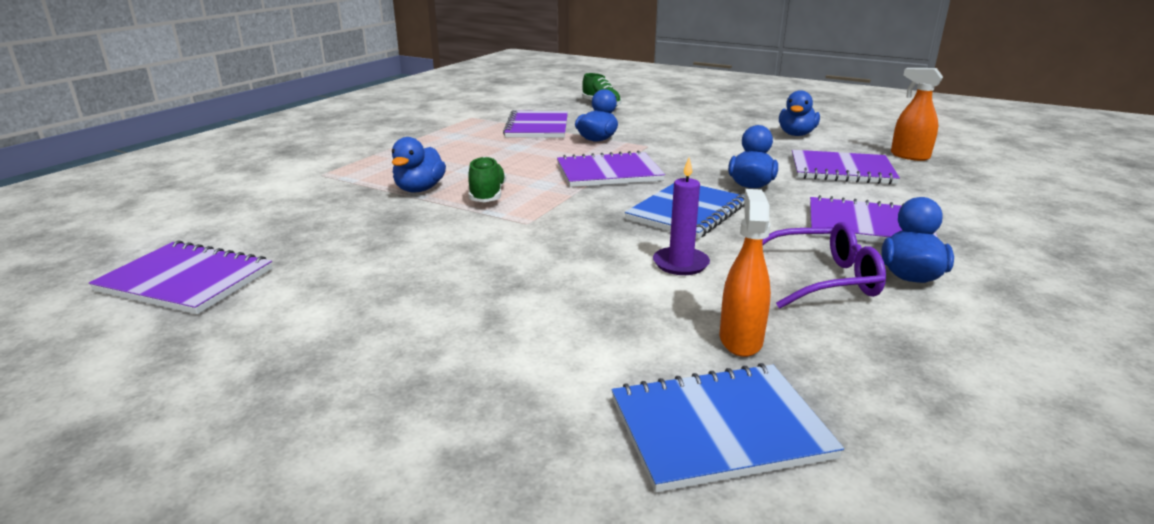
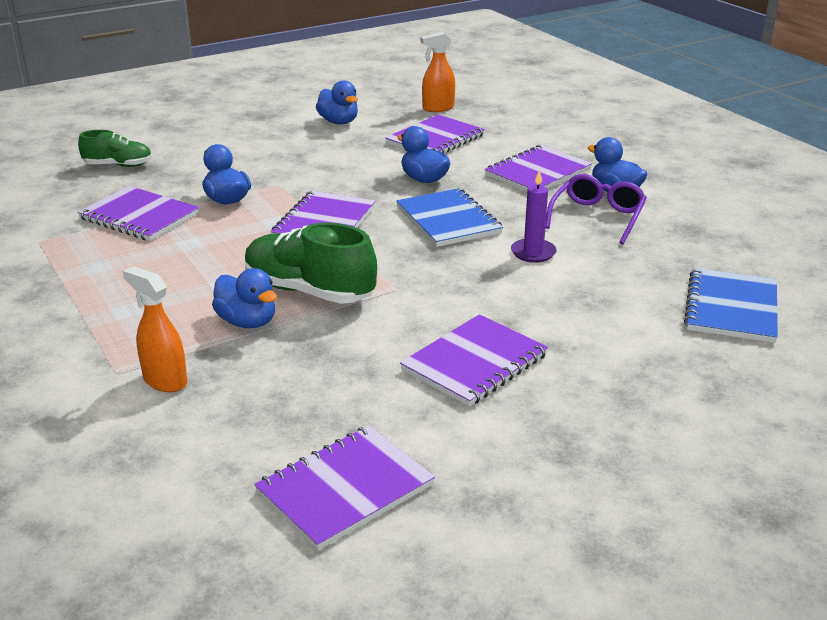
camera: 60 degrees left, 5 degrees up
green shoe [468,156,506,202] -> green shoe [245,222,377,304], size x1.69
orange spray bottle [719,189,771,357] -> orange spray bottle moved to [123,266,187,392]
none -> purple notebook [400,314,548,407]

